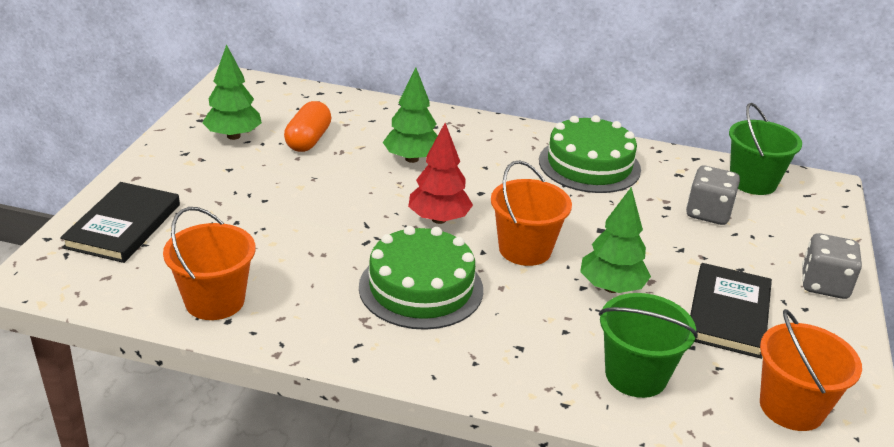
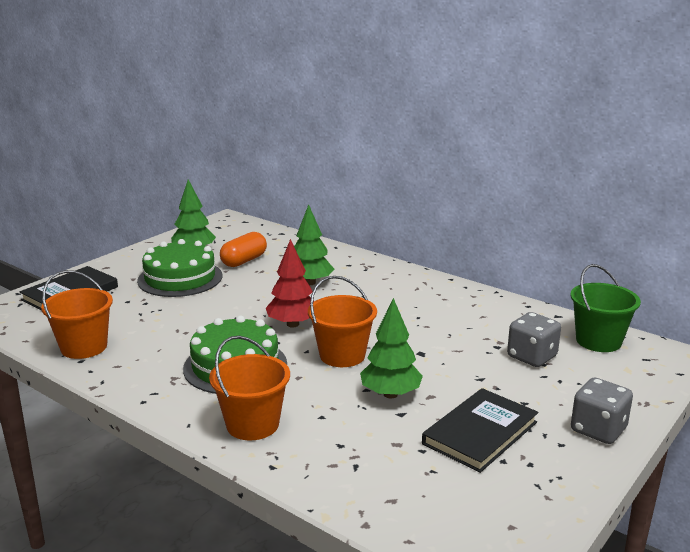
camera: 25 degrees right, 10 degrees down
green cake [539,115,641,193] -> green cake moved to [137,239,222,297]
green bucket [599,293,698,398] -> none
orange bucket [760,309,862,431] -> orange bucket moved to [209,336,290,440]

